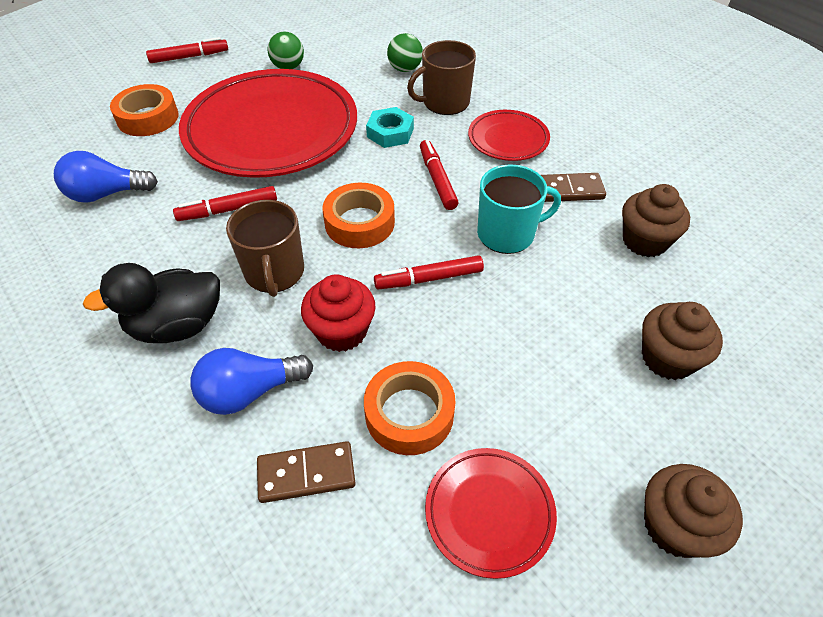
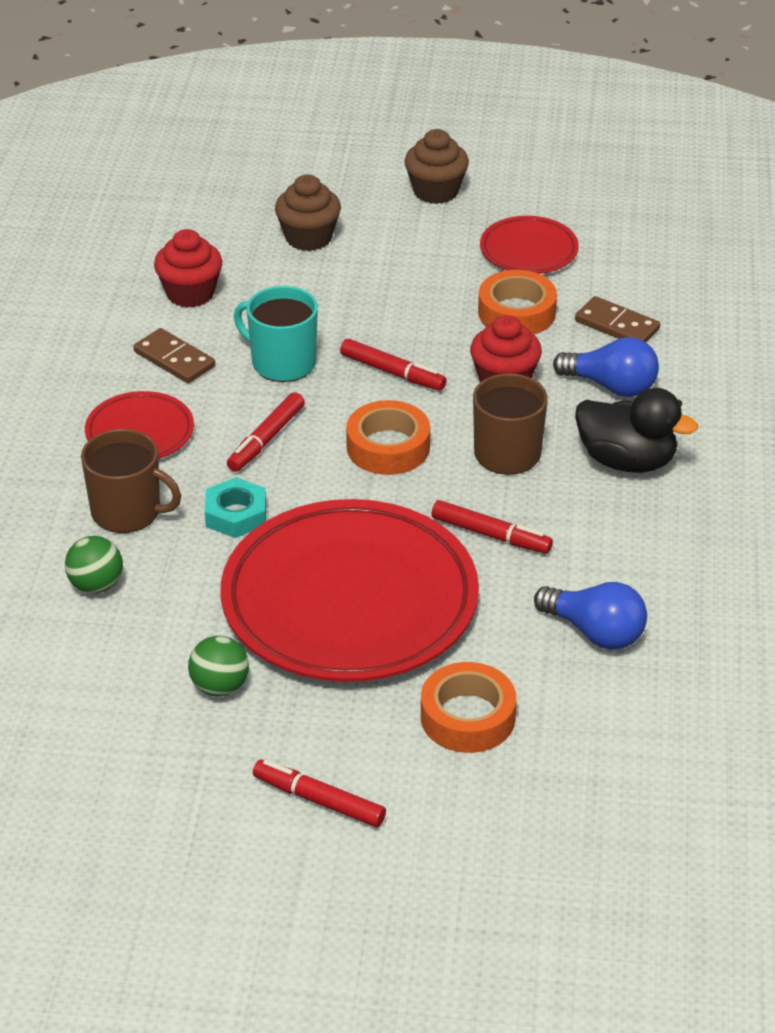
camera: 135 degrees left, 10 degrees down
brown cupcake [622,184,690,257] -> red cupcake [154,229,222,308]

